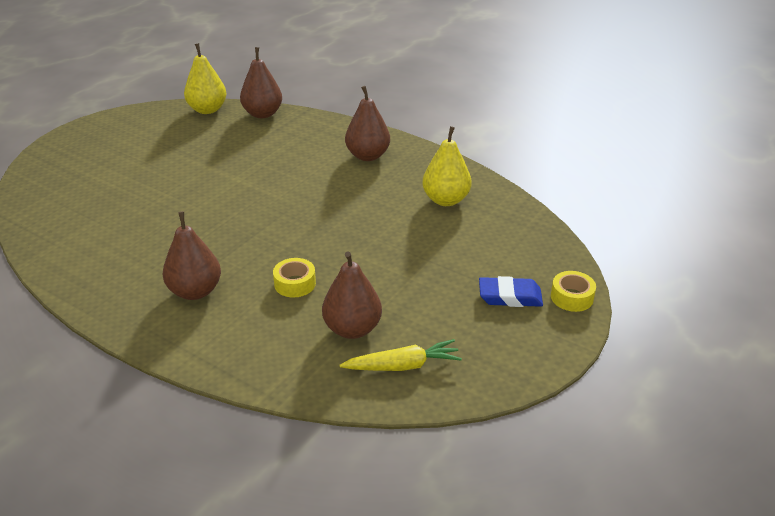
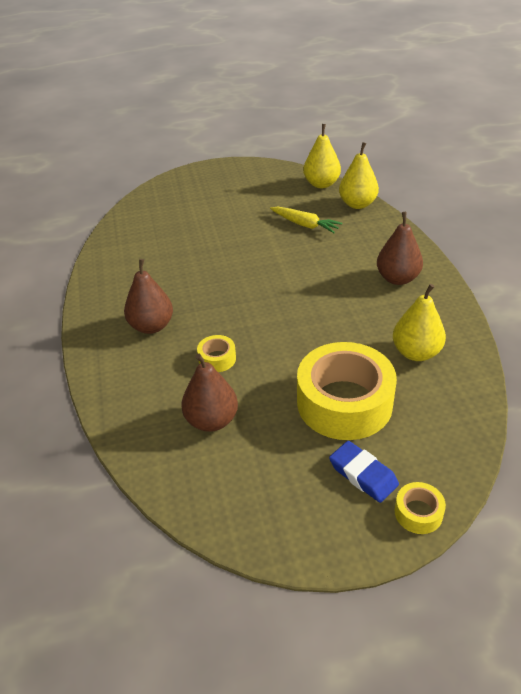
camera: 45 degrees right, 5 degrees up
brown pear [240,47,282,118] -> yellow pear [339,142,379,209]
yellow carrot [339,339,462,371] -> yellow carrot moved to [270,207,342,233]
none -> yellow tape [297,342,397,440]

